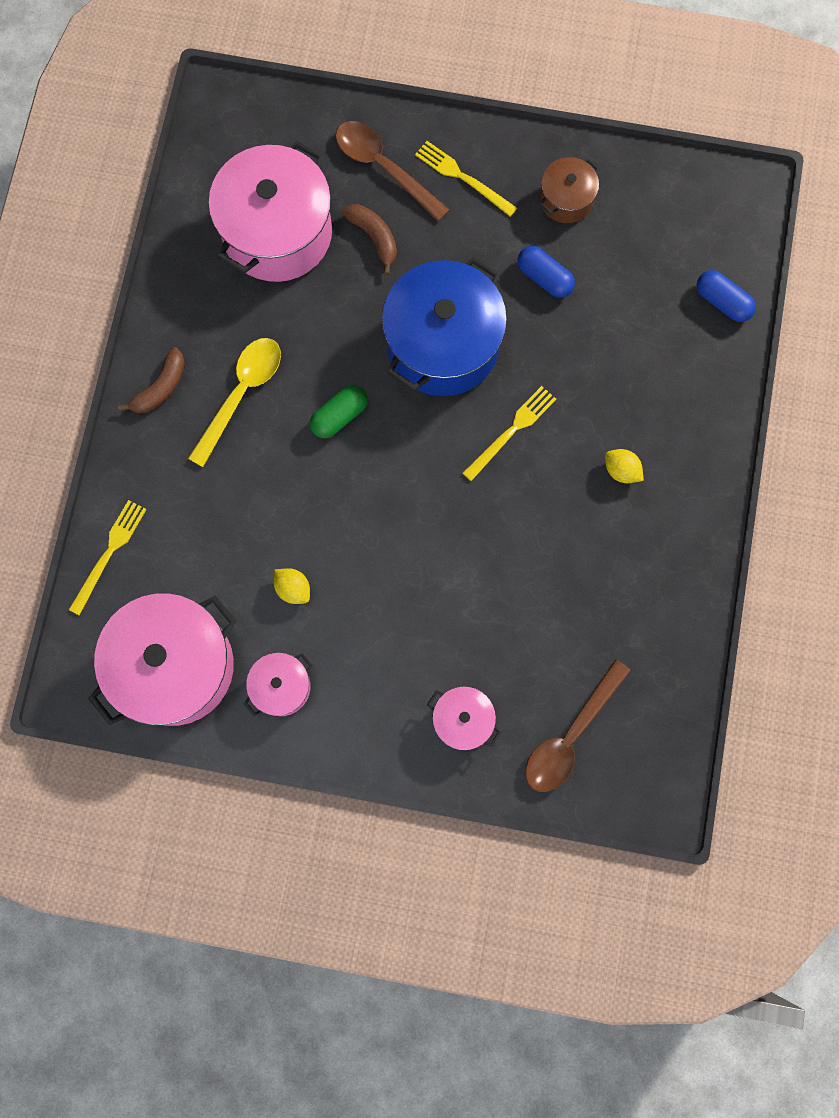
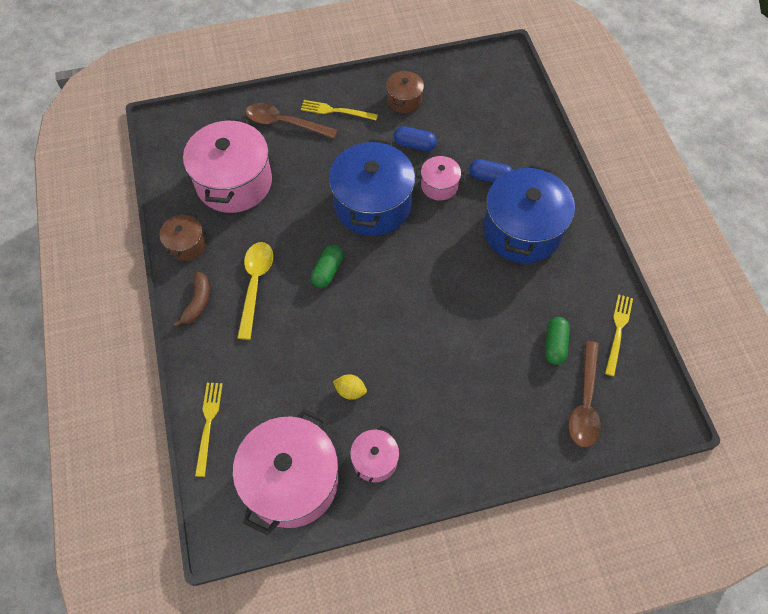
camera: 25 degrees left, 15 degrees down
brown banana [342,204,397,275] -> none
pink pot [427,686,501,750] -> pink pot moved to [416,156,466,201]
yellow fork [462,386,556,481] -> yellow fork moved to [605,294,633,376]
yellow lemon [605,449,644,483] -> blue pot [483,164,575,263]
blue capsule [697,270,756,322] -> blue capsule moved to [469,159,513,183]
none -> brown pot [159,213,206,261]
none -> green capsule [545,317,570,365]

